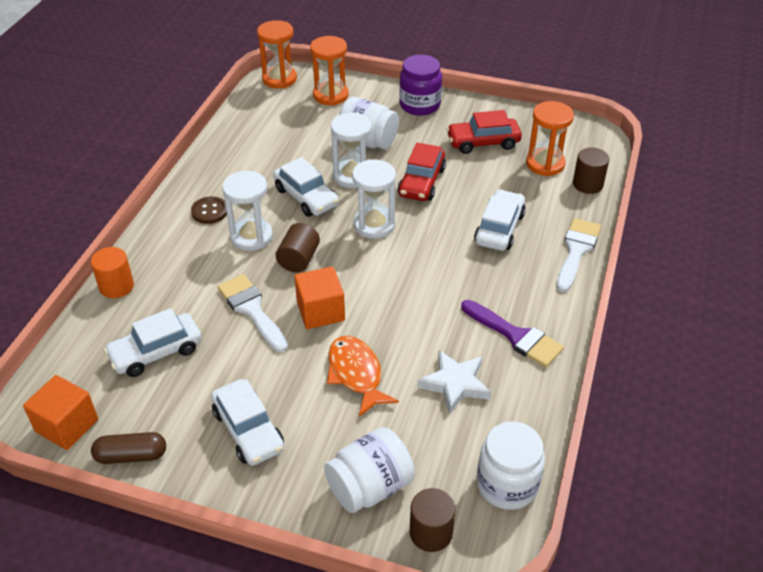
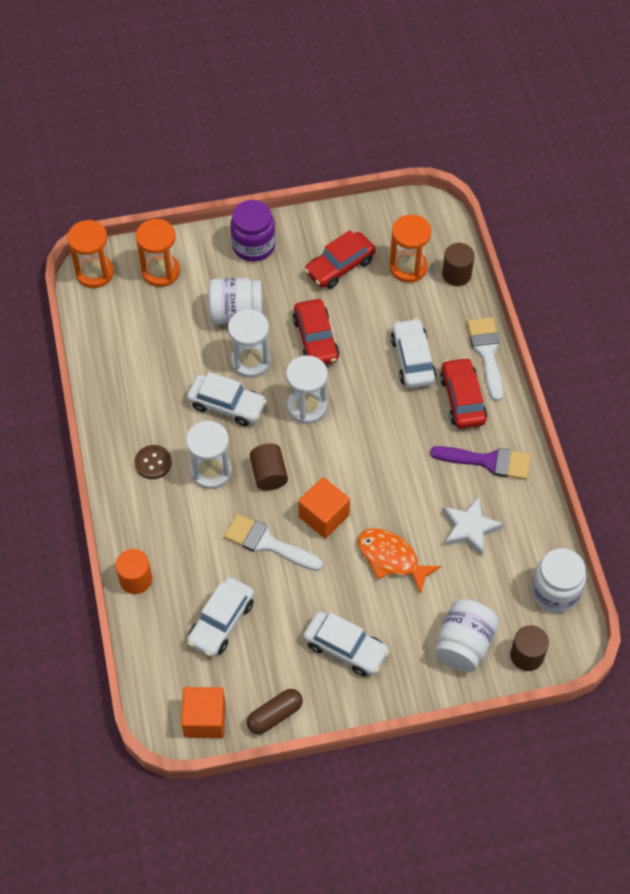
camera: 30 degrees left, 15 degrees up
none -> red car [440,357,487,429]

